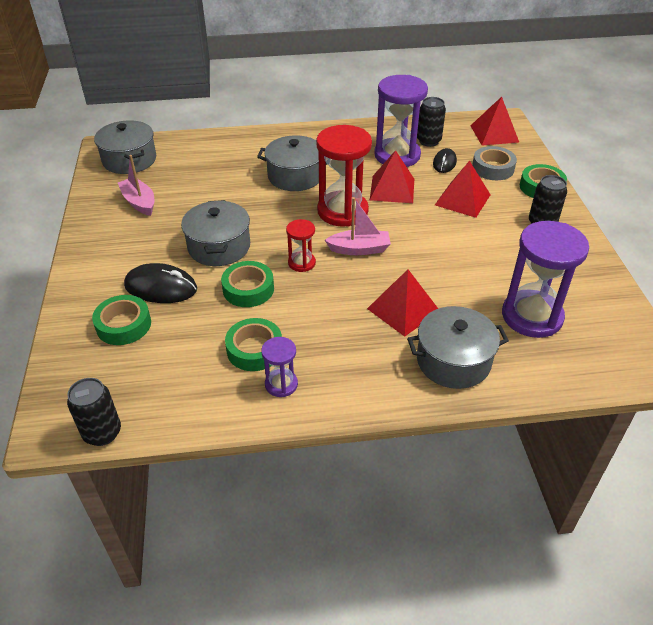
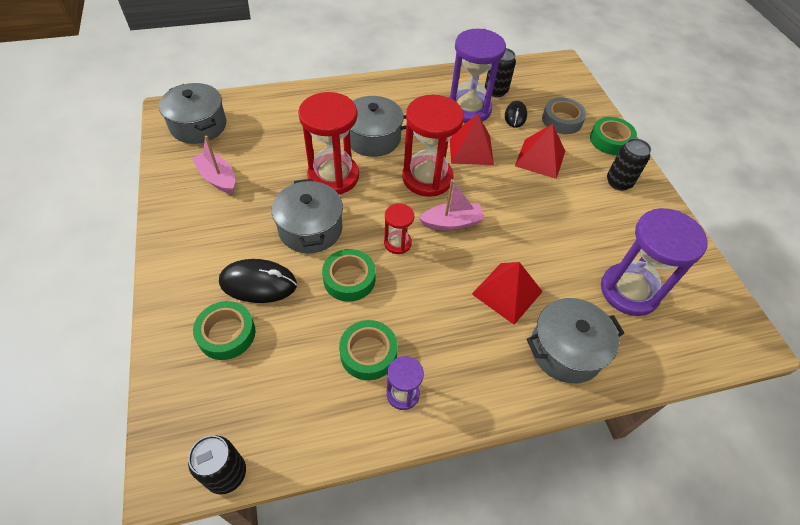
camera: 10 degrees left, 10 degrees up
red pyramid [470,97,519,145] -> none
none -> red hourglass [298,92,359,194]

